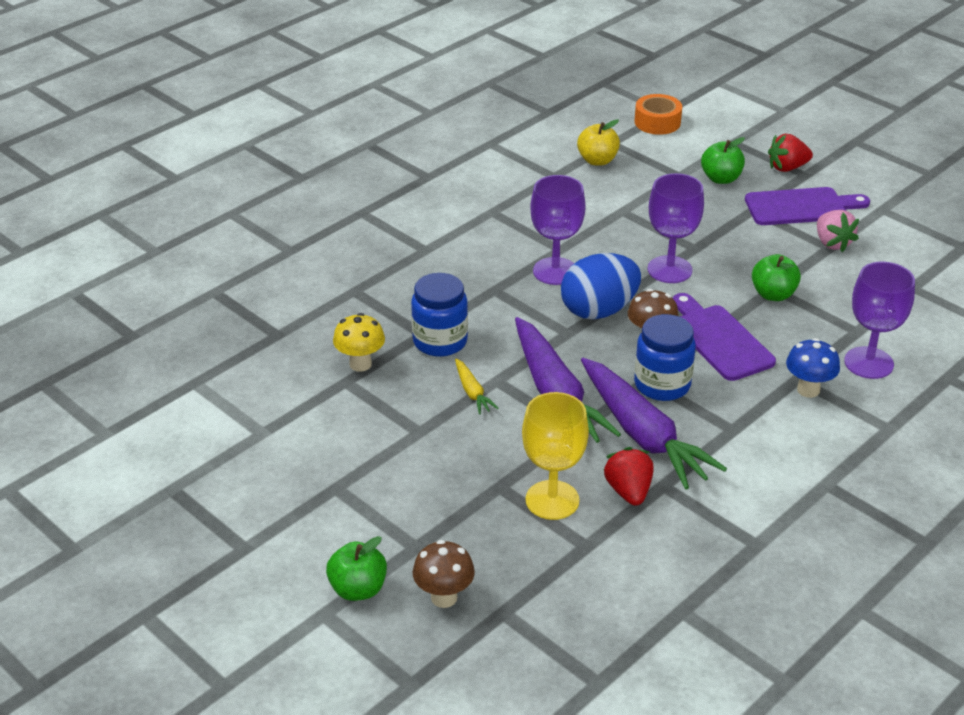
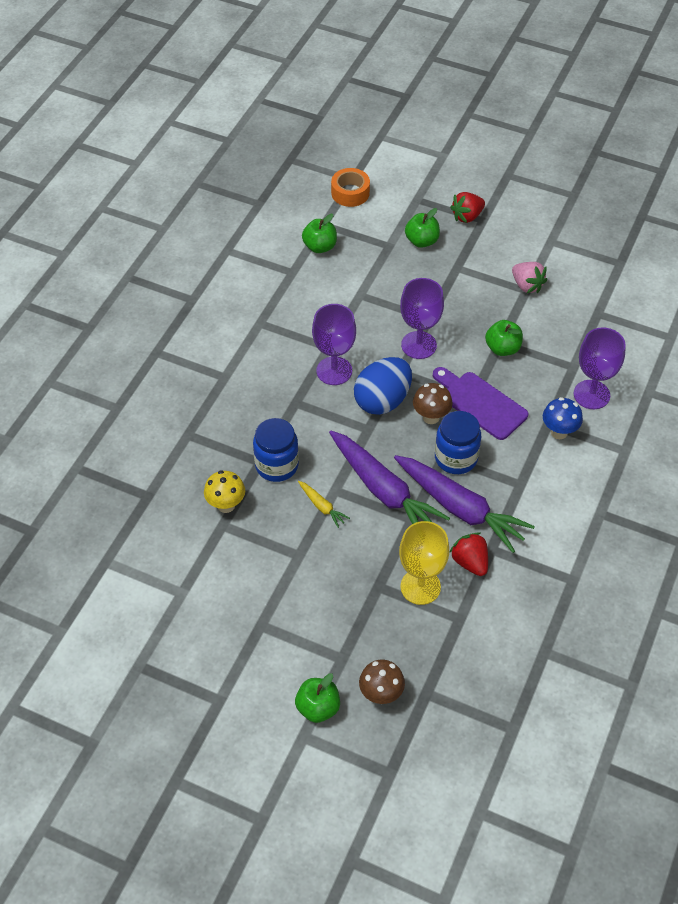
camera: 20 degrees left, 15 degrees up
yellow apple [577,119,620,165] -> green apple [302,214,337,253]
purple cutting board [745,187,870,225] -> none

